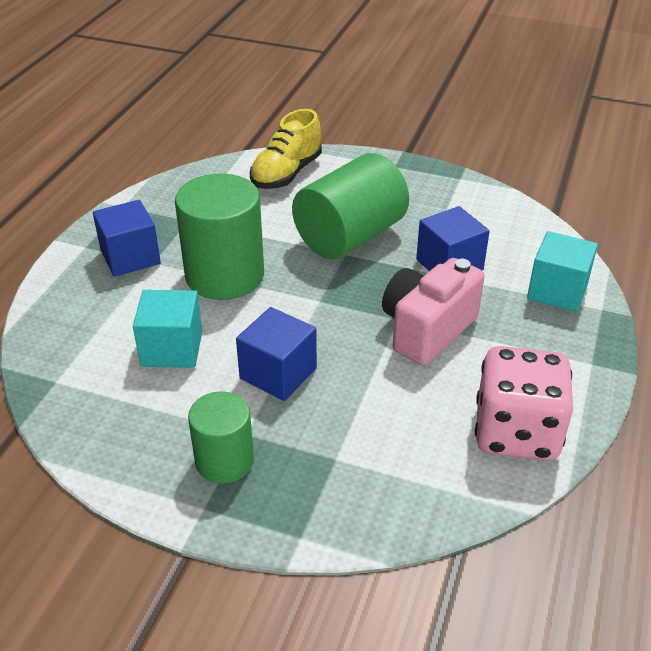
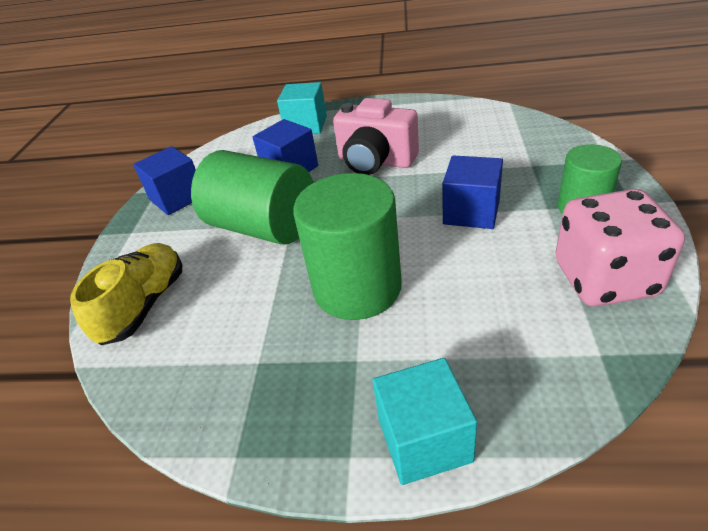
camera: 100 degrees left, 0 degrees up
blue cube [93,200,161,277] -> blue cube moved to [133,146,196,215]
turquoise cube [133,290,202,368] -> turquoise cube moved to [373,358,477,485]
yellow shoe [250,109,322,189] -> yellow shoe turned 90 degrees counterclockwise [70,243,182,345]
pink dice [475,346,573,461] -> pink dice moved to [555,189,685,306]

